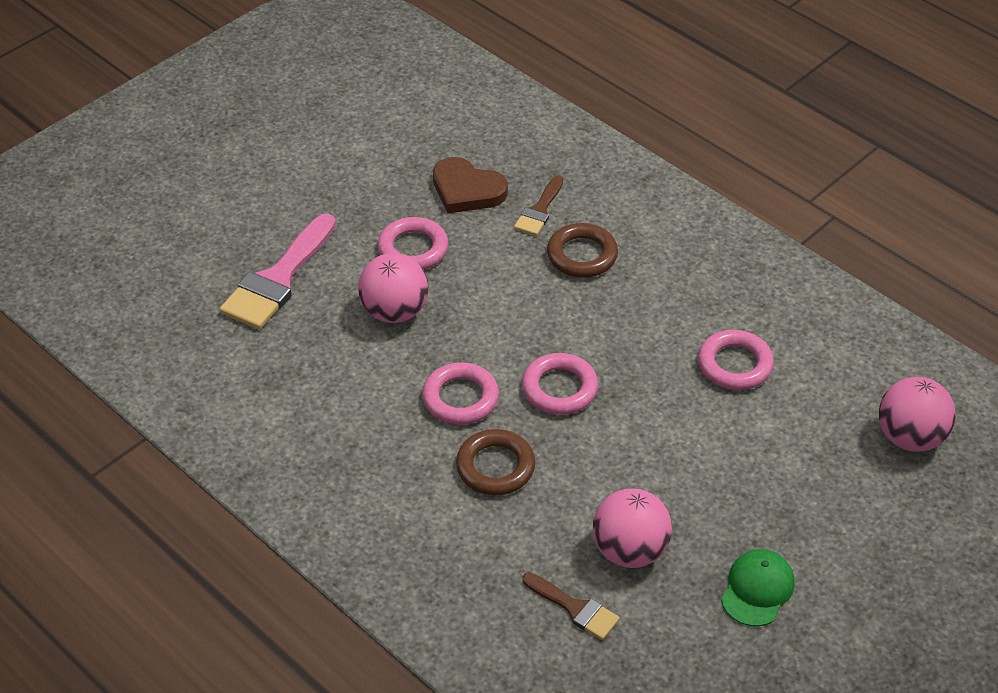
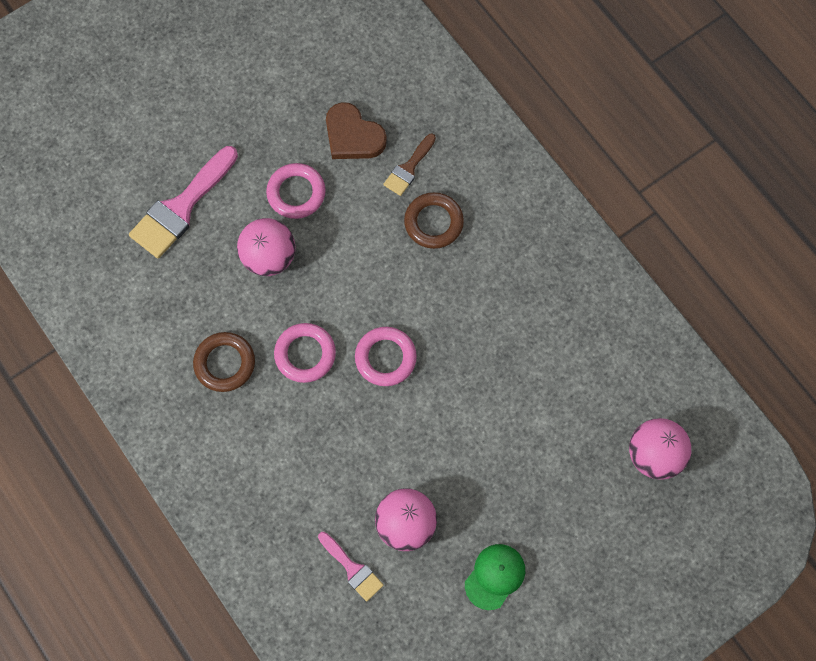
camera: 10 degrees right, 25 degrees up
brown ring [456,429,535,495] -> brown ring moved to [193,332,255,392]
brown brush [523,572,620,640] -> pink brush [318,532,384,601]
pink ring [698,330,774,390] -> none

